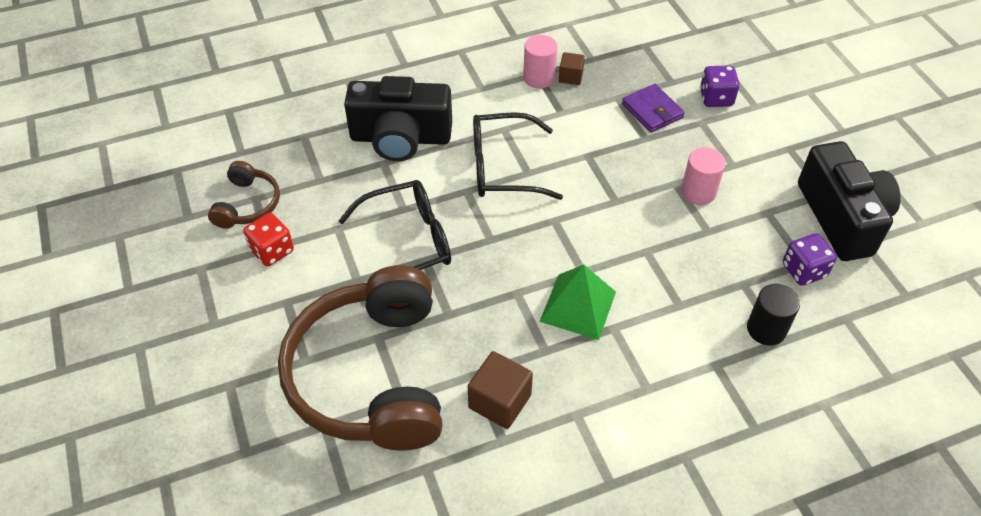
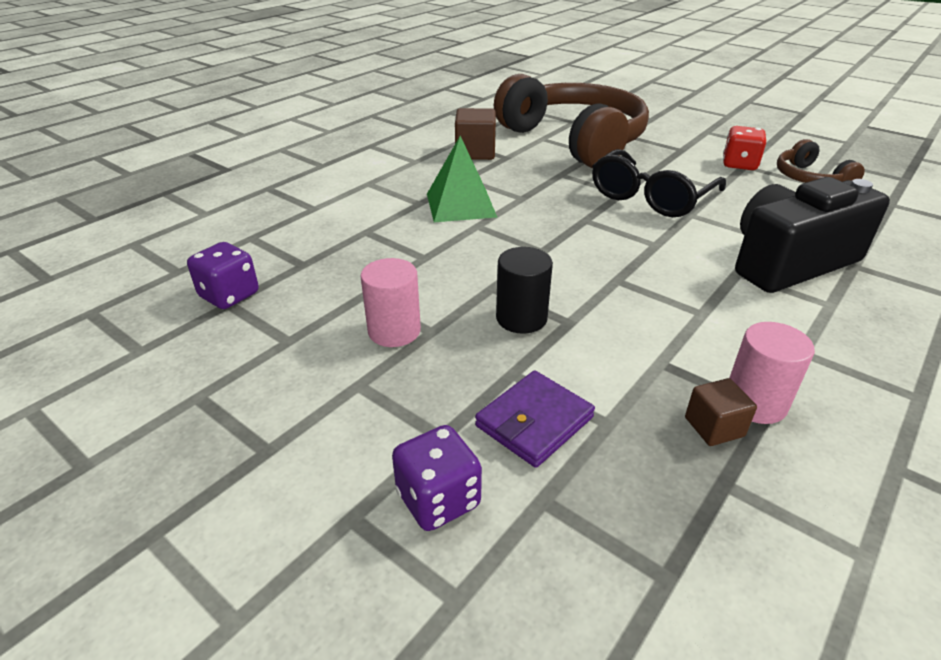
camera: 150 degrees right, 15 degrees down
black glasses [473,112,563,200] -> none
purple wallet [622,84,685,133] -> purple wallet turned 75 degrees counterclockwise [475,370,595,468]
black cylinder [747,284,800,345] -> black cylinder moved to [496,247,553,334]
black camera [798,141,901,261] -> none

